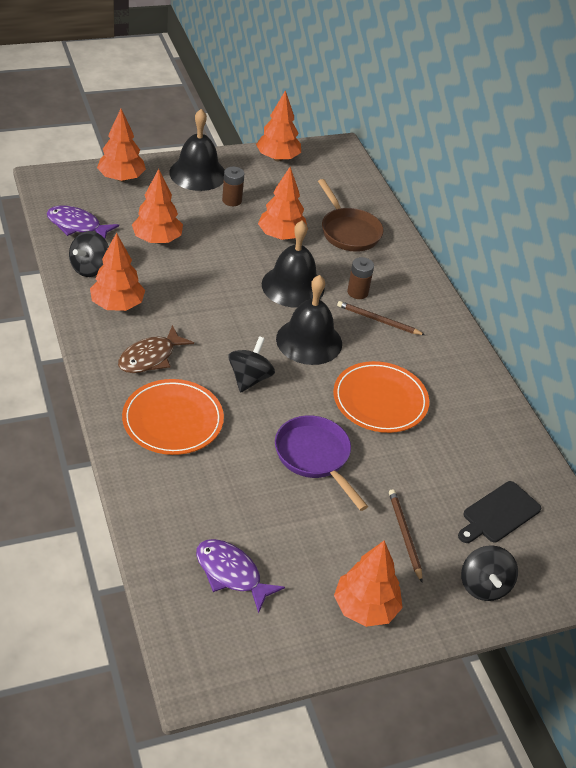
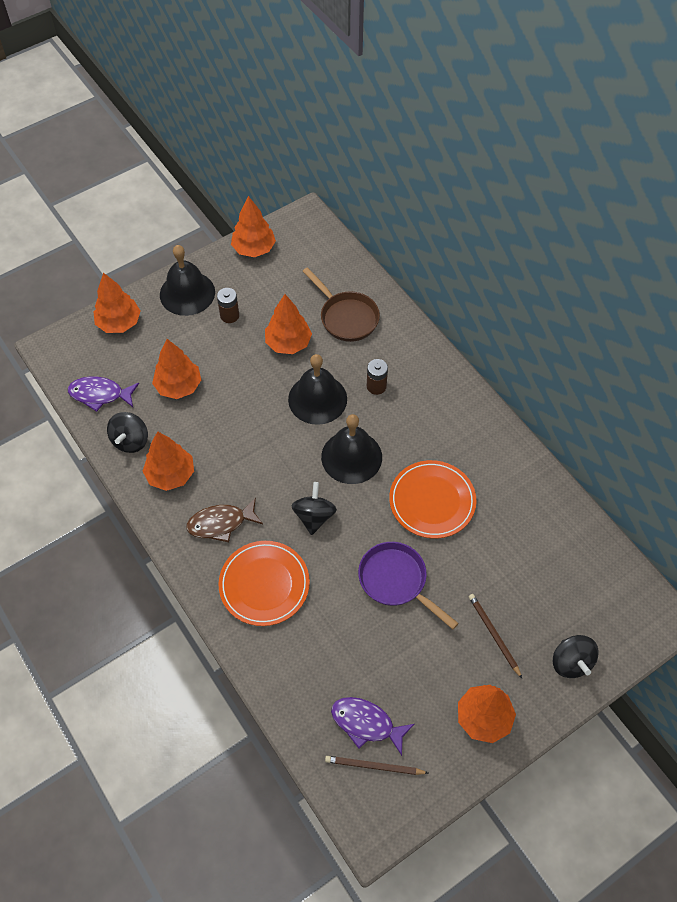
camera: 10 degrees left, 15 degrees up
brown fish [118,325,194,373] -> brown fish turned 45 degrees clockwise [186,497,263,542]
brown pencil [337,301,425,335] -> brown pencil moved to [325,756,428,775]
black cutting board [458,481,541,543] -> none

